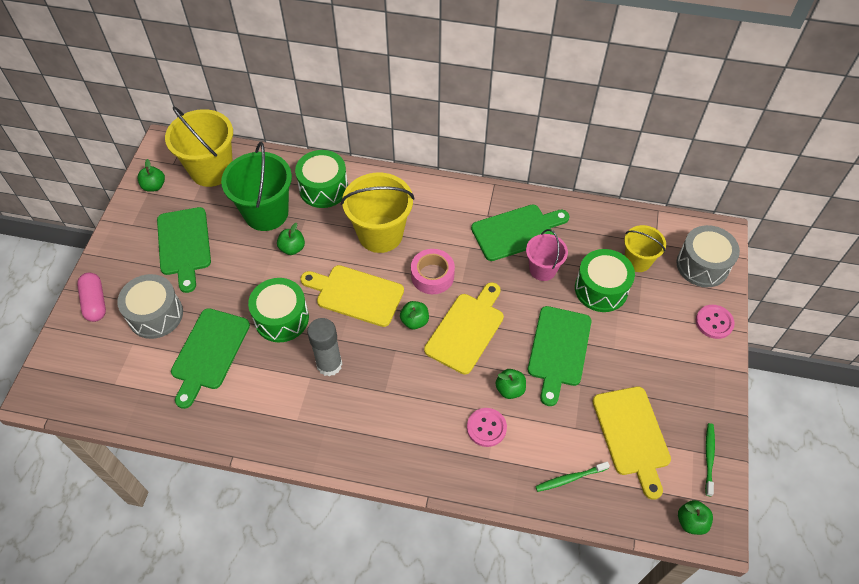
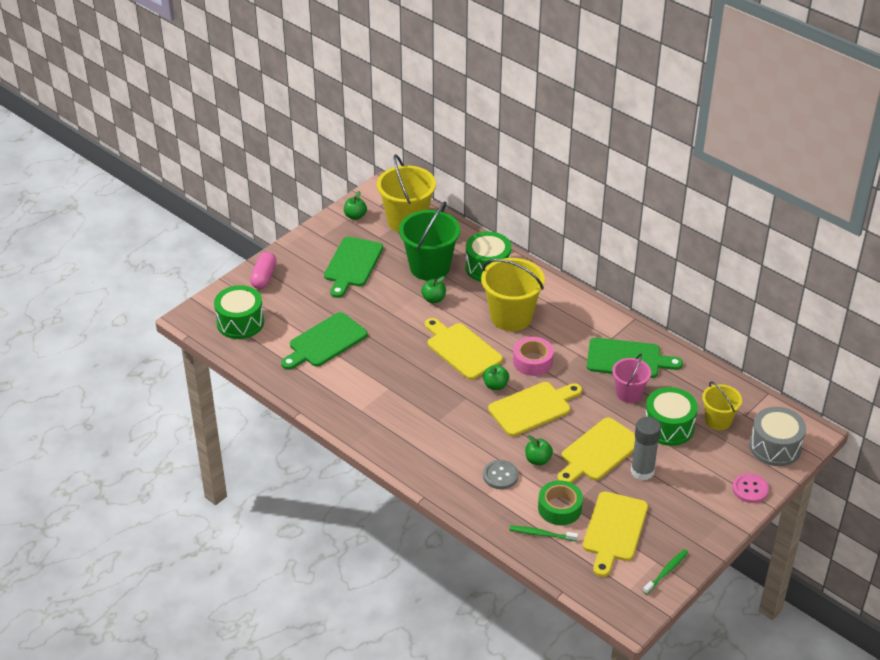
camera: 30 degrees right, 15 degrees down
grey drum [117,274,183,339] -> none
green drum [248,278,309,343] -> green drum moved to [214,285,264,339]
grey glue stick [307,318,342,377] -> grey glue stick moved to [631,417,661,480]
pink button [467,408,507,447] -> grey button [483,460,519,489]
green cutting board [528,306,591,406] -> yellow cutting board [557,417,635,483]
green apple [678,500,713,535] -> none
none -> green tape [538,480,583,525]

